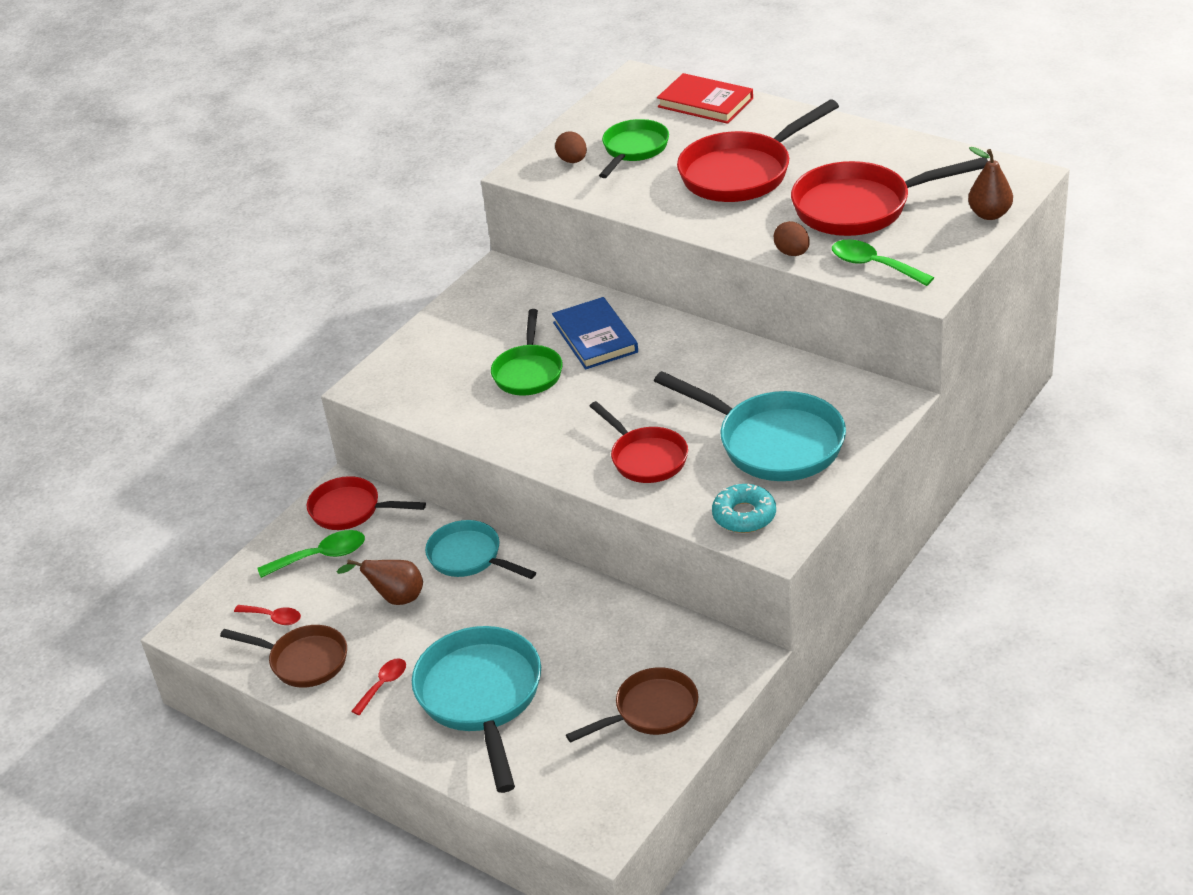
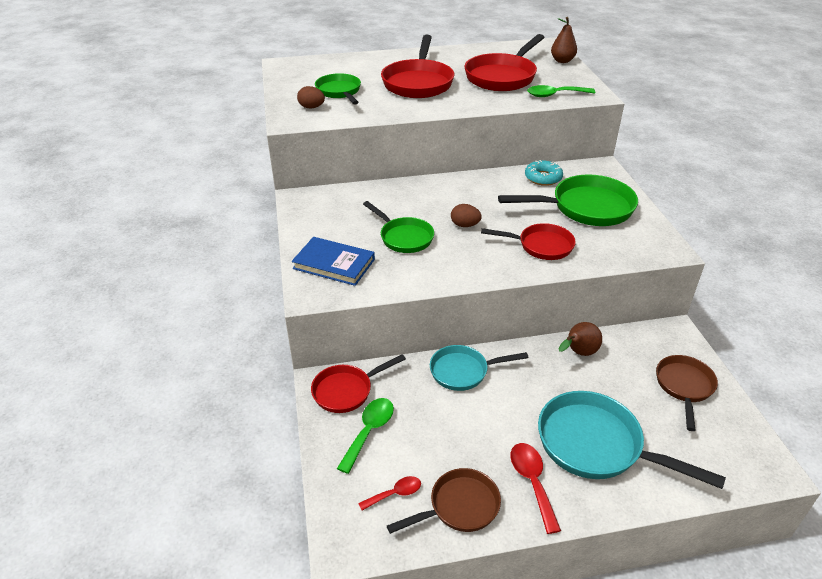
camera: 50 degrees left, 0 degrees up
brown pear [336,560,423,605] -> brown pear moved to [559,322,602,356]
red spoon [352,658,406,715] -> red spoon [510,443,561,534], size x1.54
blue book [552,297,638,369] -> blue book moved to [292,237,375,286]
turquoise pan [654,371,846,481] -> green pan [498,174,638,226]
red book [657,73,753,124] -> none
turquoise donut [712,484,776,533] -> turquoise donut moved to [525,160,563,186]
brown egg [774,221,810,256] -> brown egg moved to [451,204,482,227]

